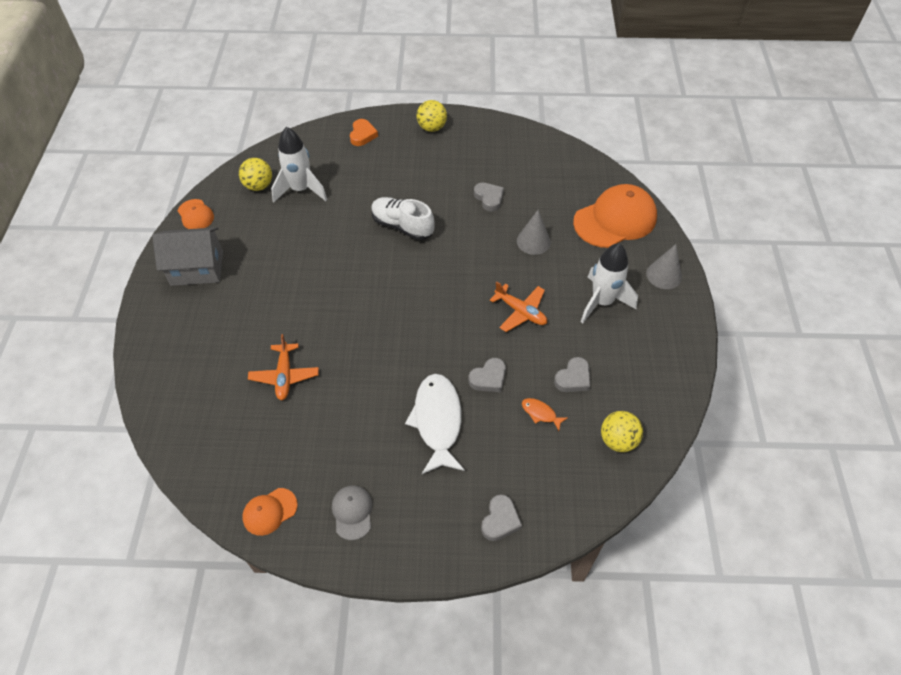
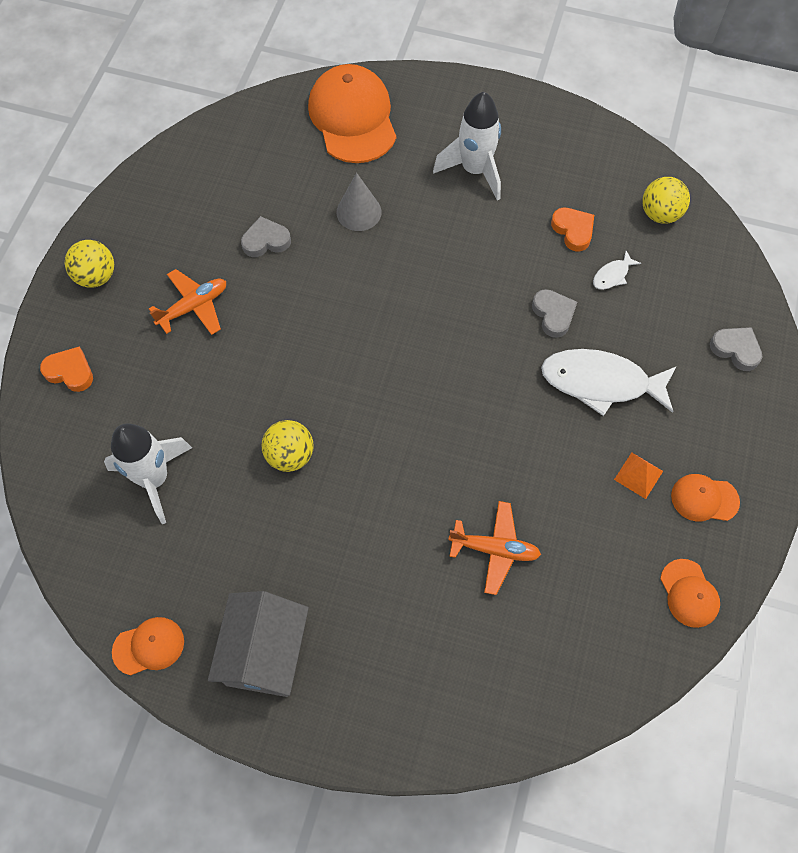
camera: 75 degrees left, 10 degrees up
yellow ball [239,158,272,191] -> yellow ball moved to [262,420,314,472]
grey cap [332,486,372,540] -> orange cap [671,474,740,522]
white shoe [371,197,435,240] -> none
orange plane [490,281,547,332] -> orange plane moved to [149,269,226,335]
orange fish [522,398,567,431] -> white fish [593,251,641,290]
grey heart [554,357,590,392] -> orange heart [551,208,594,252]
grey cone [646,244,682,289] -> none
none -> orange pyramid [614,452,663,499]

